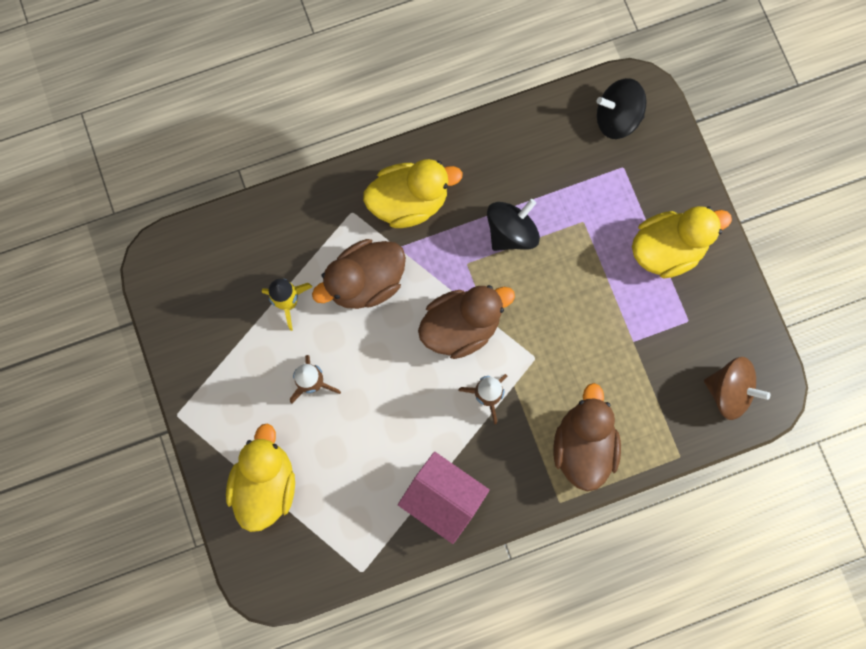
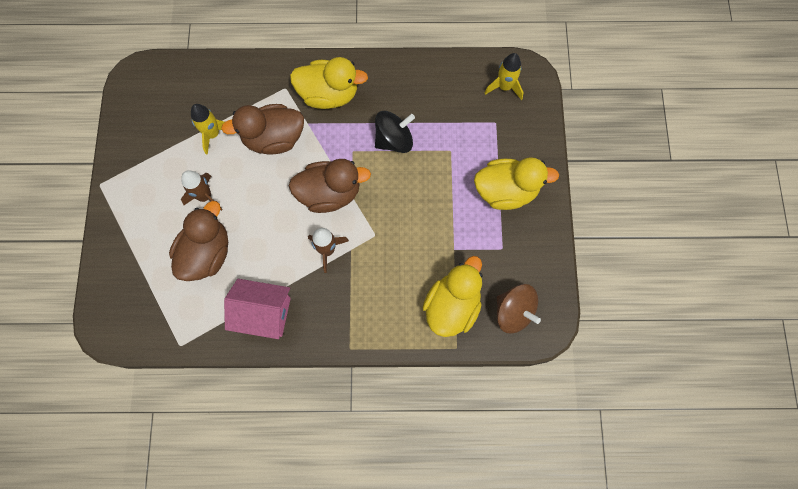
camera: 20 degrees right, 5 degrees down
yellow duck [226,423,295,532] -> yellow duck moved to [423,256,483,337]
pink house [398,452,490,544] -> pink house turned 45 degrees counterclockwise [224,279,291,339]
brown duck [553,383,621,491] -> brown duck moved to [169,201,228,281]
black spinning top [596,78,646,139] -> yellow rocket [485,53,524,100]

